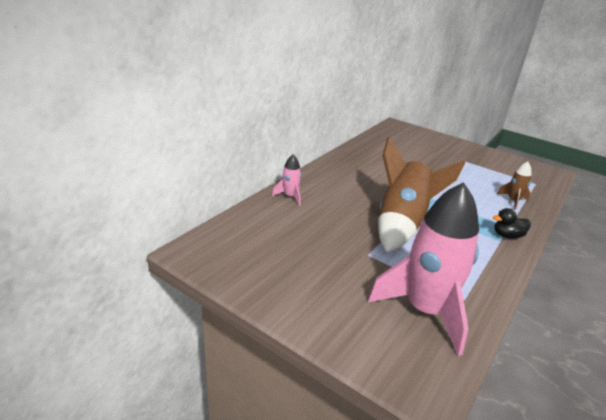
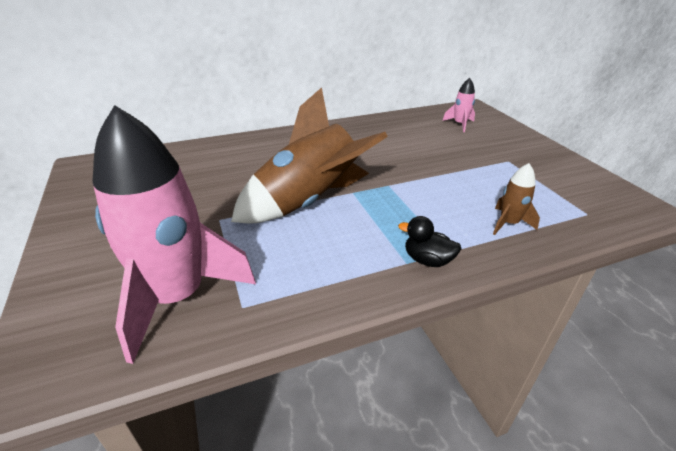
camera: 35 degrees right, 5 degrees up
pink rocket [272,155,302,206] -> pink rocket moved to [443,78,475,132]

